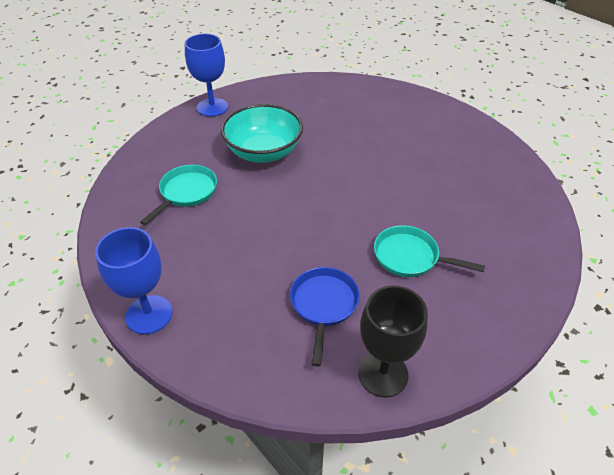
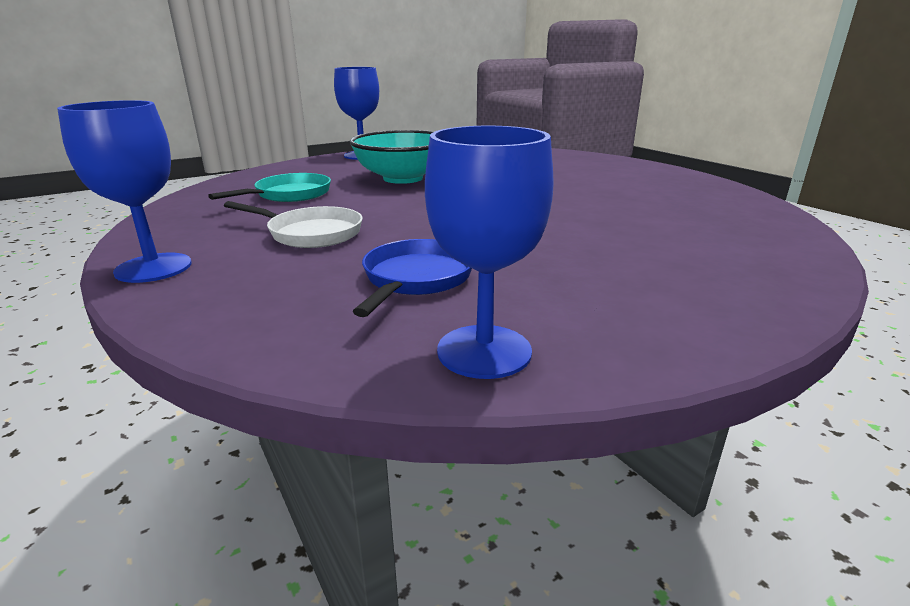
camera: 10 degrees right, 20 degrees down
black goblet [358,285,428,397] -> blue goblet [425,126,554,379]
turquoise pan [374,225,485,277] -> none
none -> white pan [224,201,363,248]

